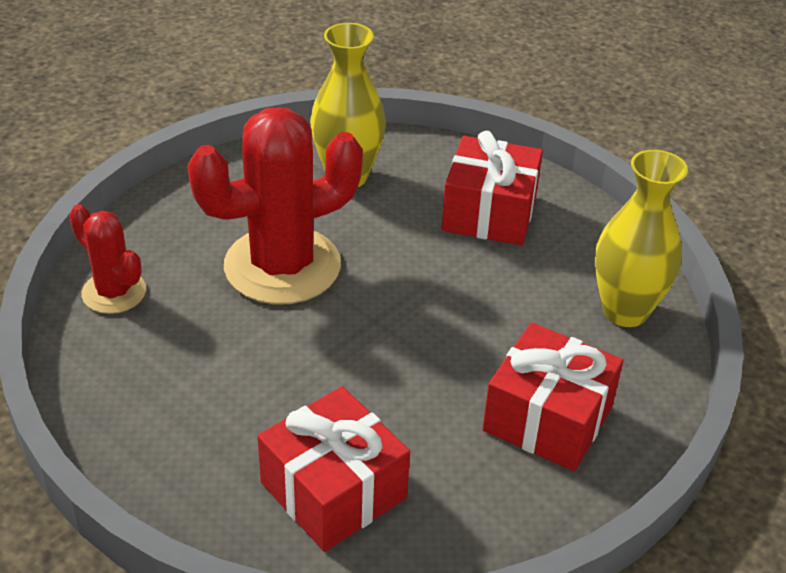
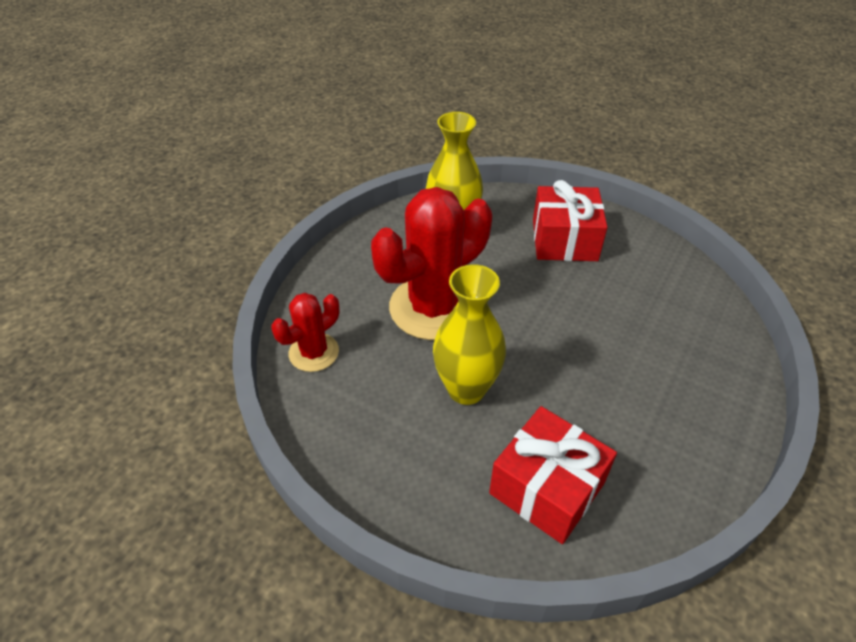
camera: 10 degrees left, 5 degrees up
red cactus [69,204,146,314] -> red cactus turned 75 degrees counterclockwise [272,293,340,372]
red gift [483,322,623,471] -> none
yellow vase [595,149,688,327] -> yellow vase moved to [433,264,506,405]

